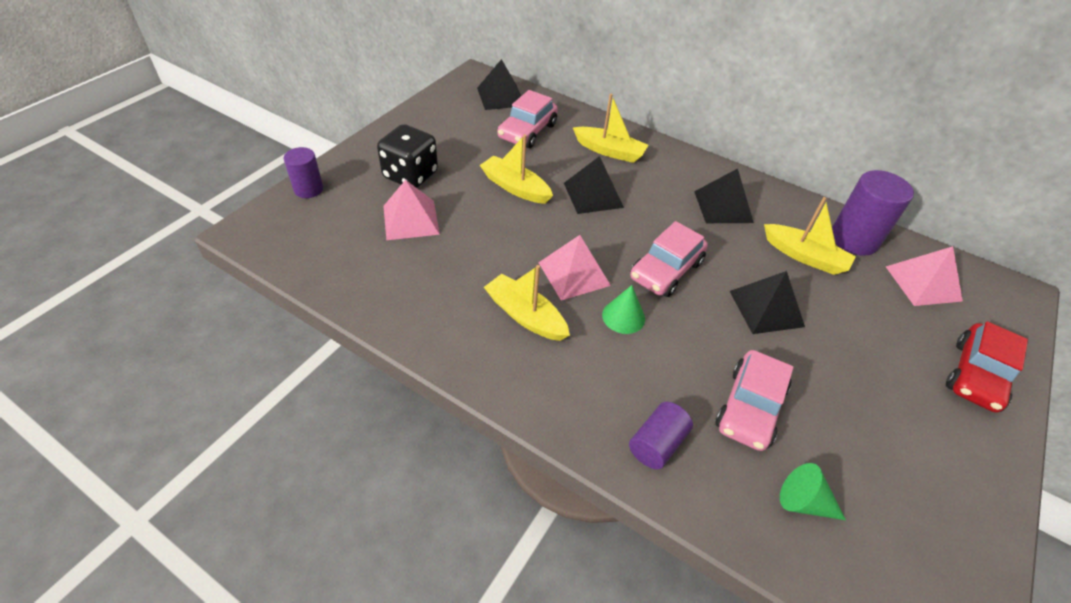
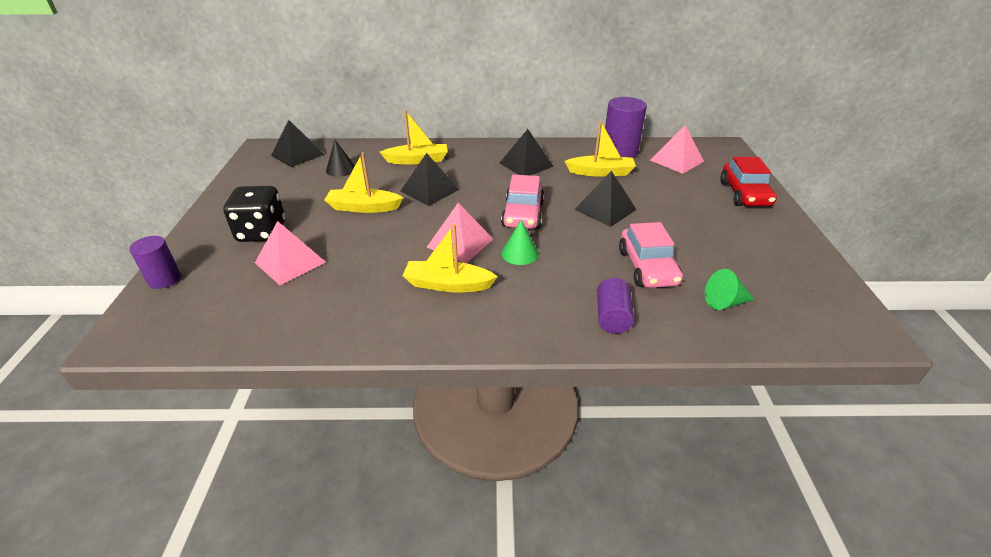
camera: 30 degrees left, 10 degrees down
pink car [497,90,558,148] -> black cone [326,140,355,177]

